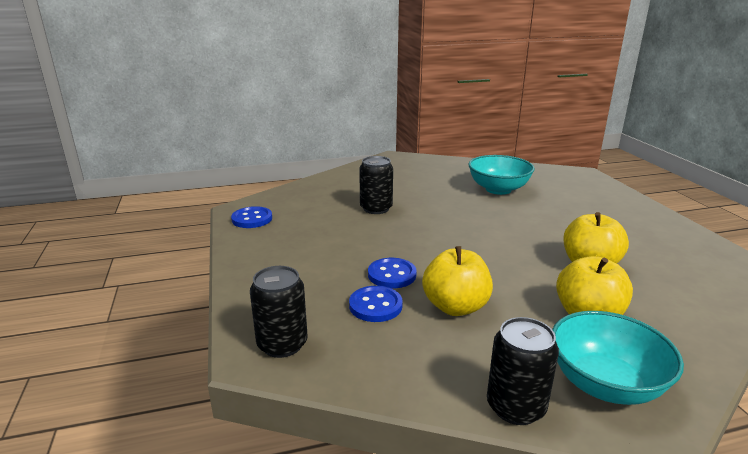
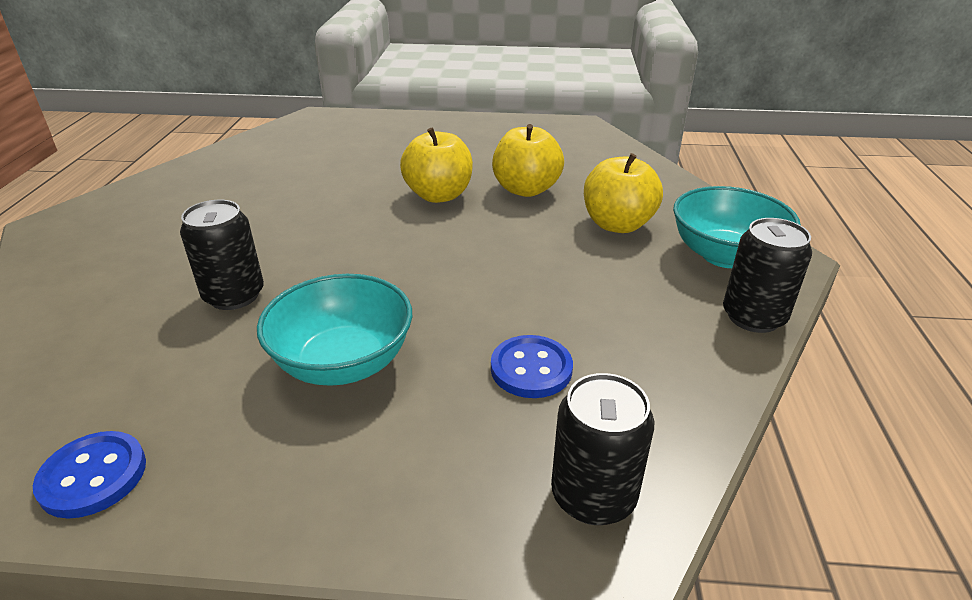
camera: 70 degrees left, 10 degrees up
blue button [368,258,417,288] -> none
yellow apple [422,246,493,316] -> yellow apple moved to [400,127,473,203]
turquoise bowl [469,155,535,195] -> turquoise bowl moved to [257,274,412,386]

